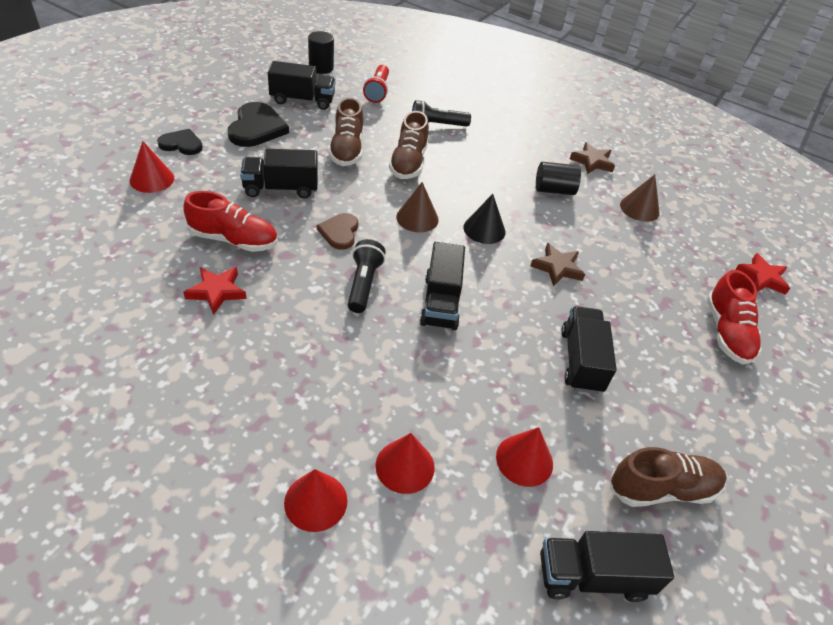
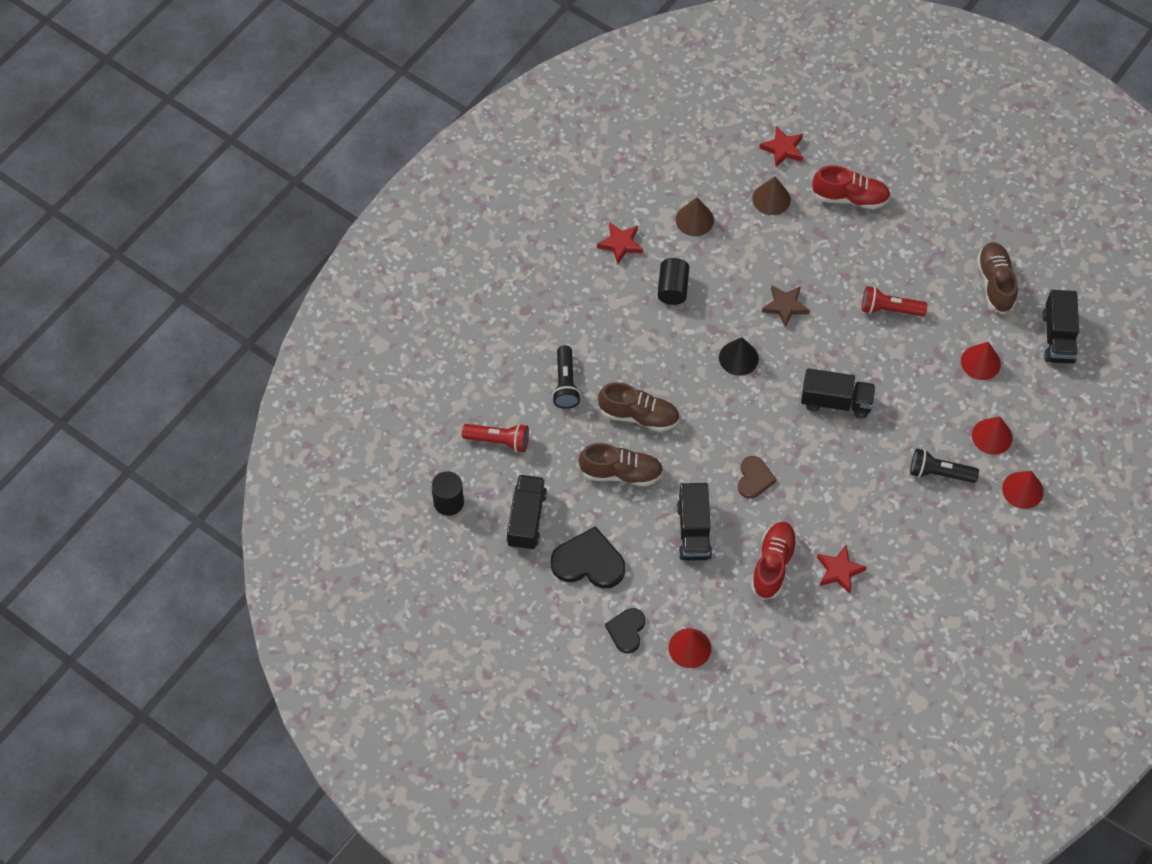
camera: 80 degrees left, 15 degrees up
brown heart [317,213,358,250] -> brown heart turned 90 degrees counterclockwise [738,456,777,499]
black flashlight [348,239,386,313] -> black flashlight moved to [910,449,979,483]
brown cone [396,182,439,232] -> brown cone moved to [752,176,791,215]
black truck [561,306,617,394] -> red flashlight [862,286,927,316]
brown star [570,142,615,174] -> red star [597,222,643,265]

